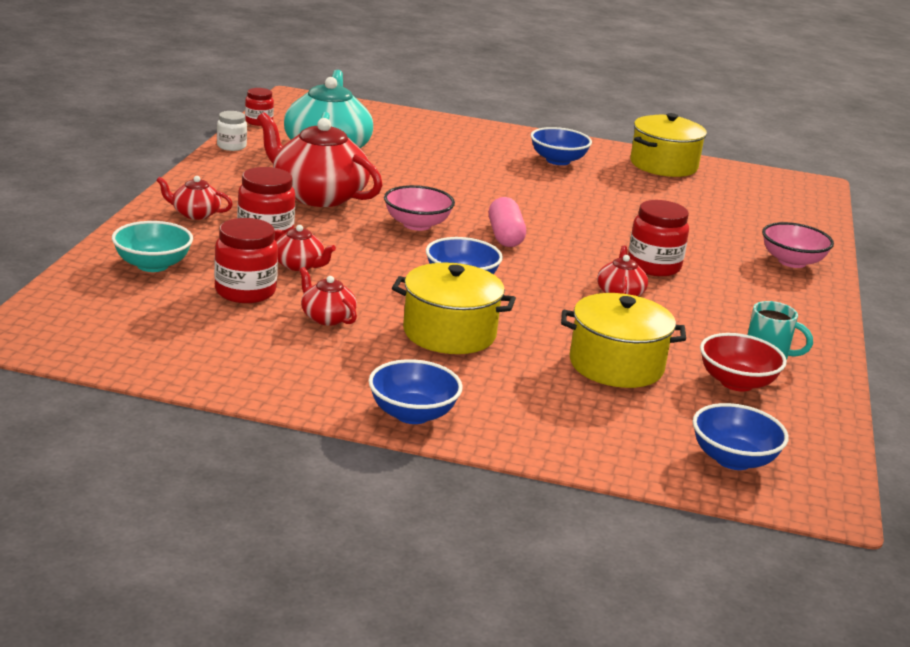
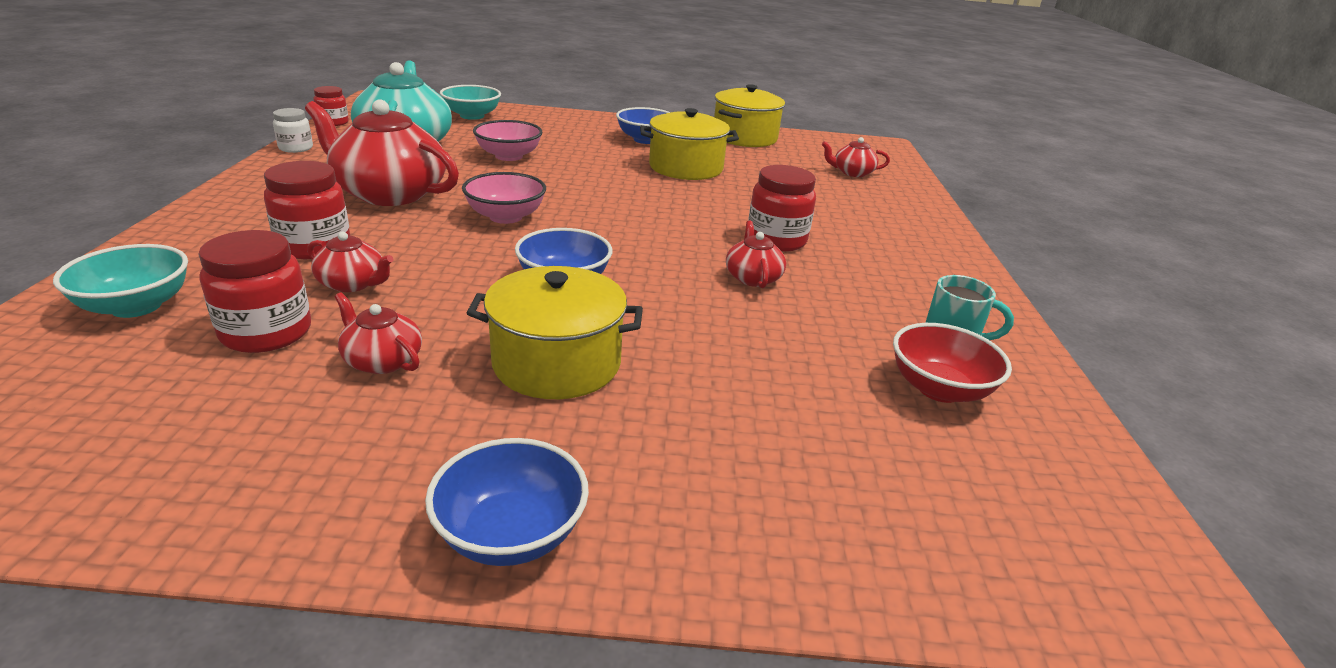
camera: 10 degrees left, 5 degrees up
red teapot [156,176,233,220] -> red teapot moved to [821,137,890,177]
pink capsule [489,197,526,247] -> none
yellow pot [561,293,686,388] -> yellow pot moved to [640,108,739,180]
blue bowl [693,403,789,470] -> none
pink bowl [762,222,834,268] -> pink bowl moved to [473,120,543,161]
none -> turquoise bowl [440,85,501,120]

